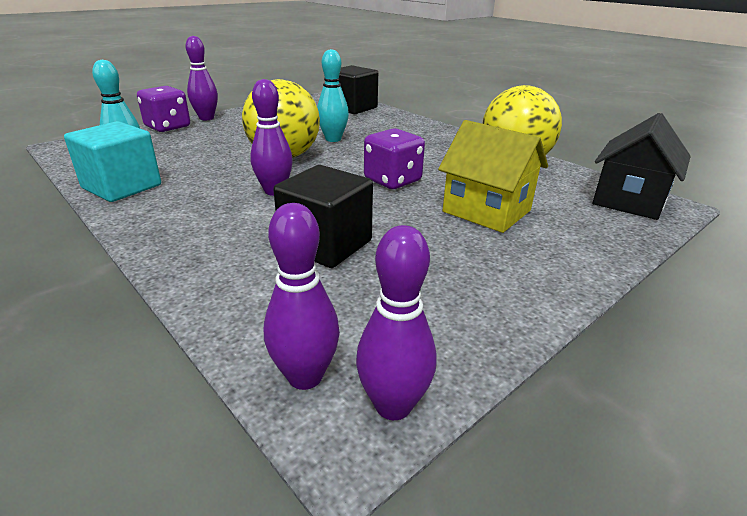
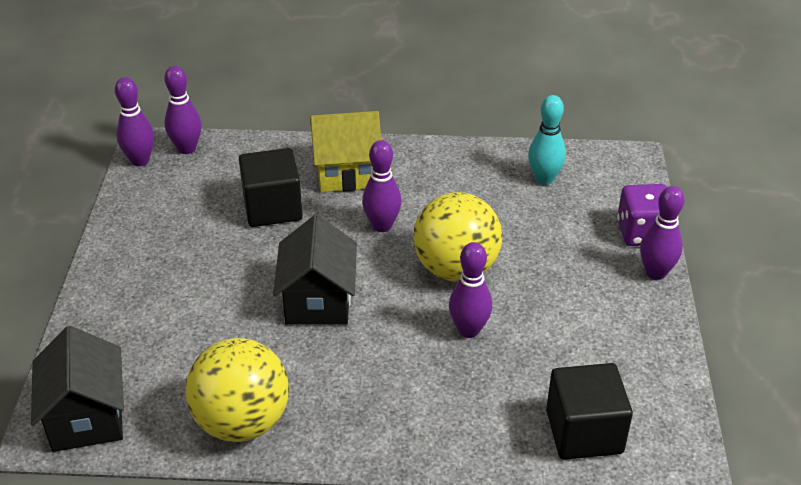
camera: 135 degrees right, 10 degrees up
turquoise cube [64,121,161,202] -> none
turquoise bowling pin [317,49,349,142] -> purple bowling pin [449,242,492,338]
purple dice [364,128,425,189] -> black house [273,215,357,325]
yellow house [438,120,548,233] -> yellow house moved to [310,111,381,192]

